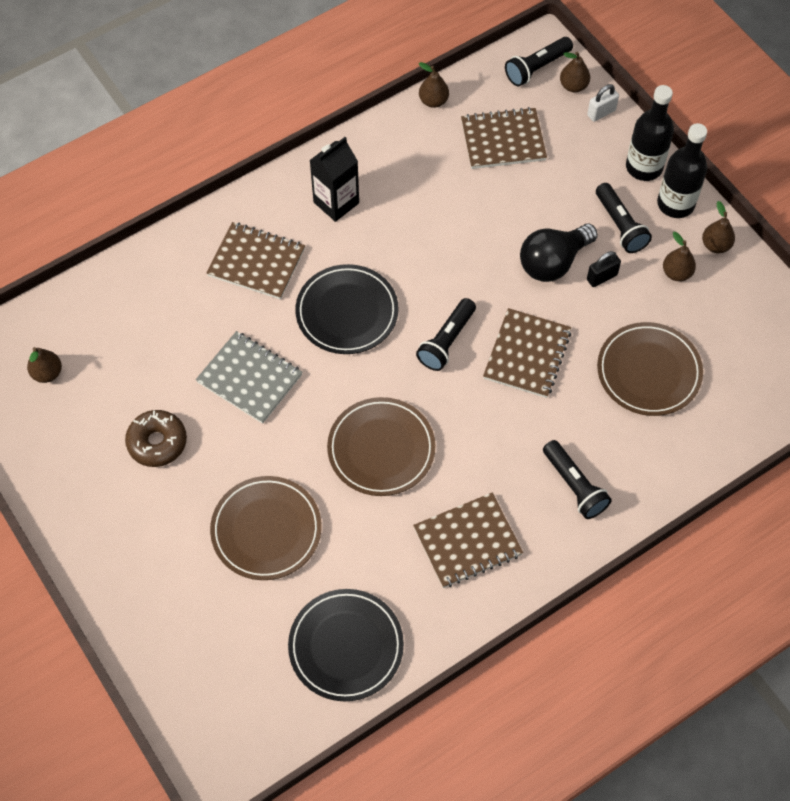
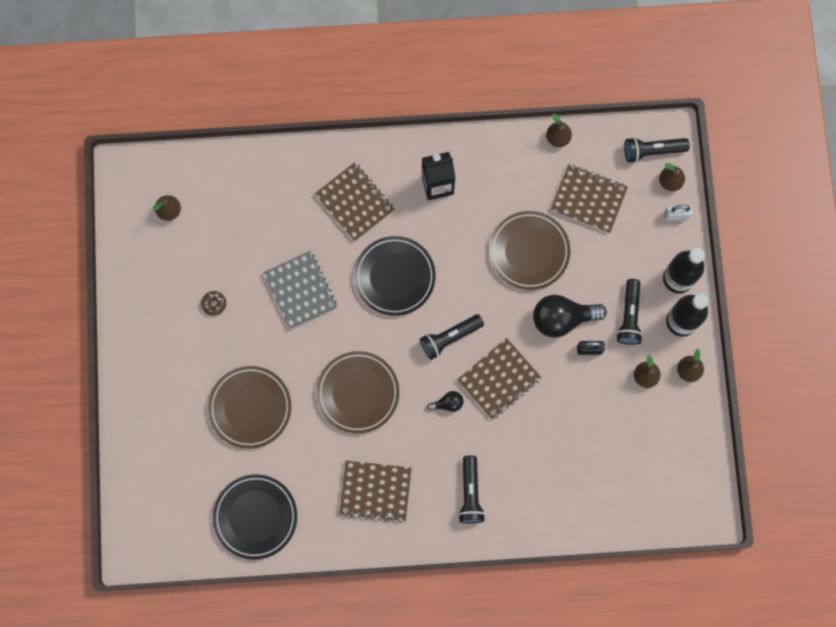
camera: 30 degrees right, 15 degrees up
brown donut [125,410,187,467] -> brown donut [201,291,226,316], size x0.54
brown plate [597,322,703,416] -> brown plate moved to [489,211,571,290]
none -> black light bulb [427,391,463,412]

